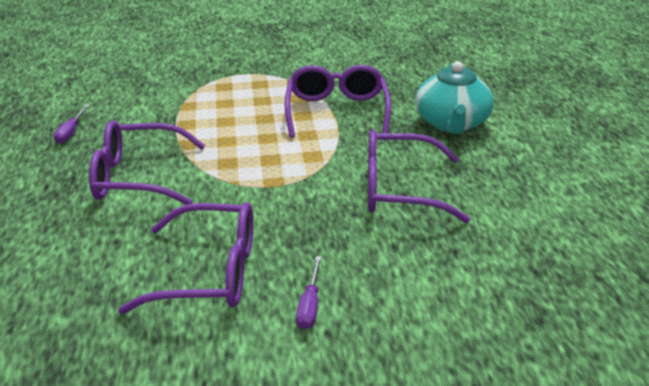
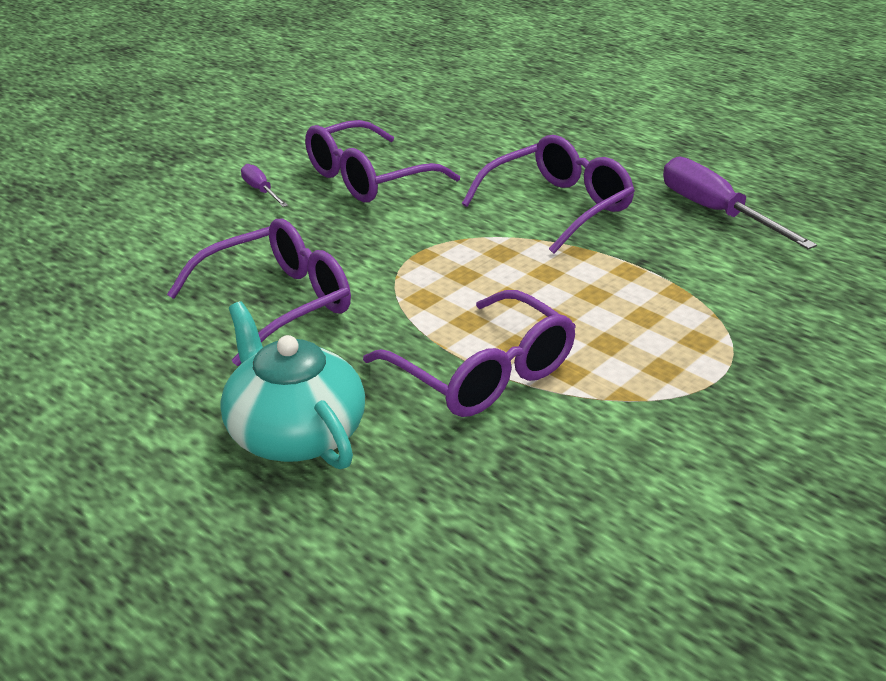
camera: 140 degrees right, 0 degrees up
purple screwdriver [53,104,90,144] -> purple screwdriver [663,156,817,249], size x1.98

